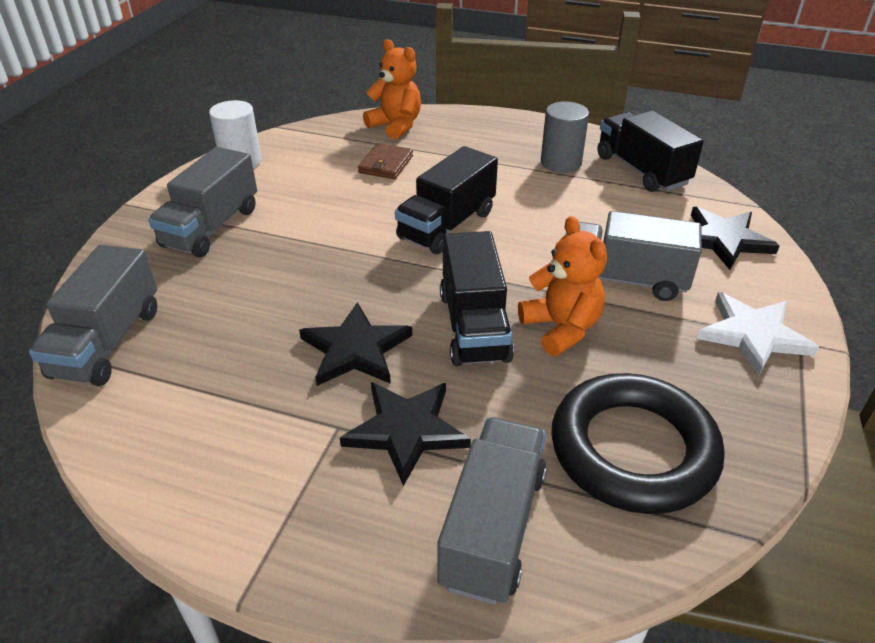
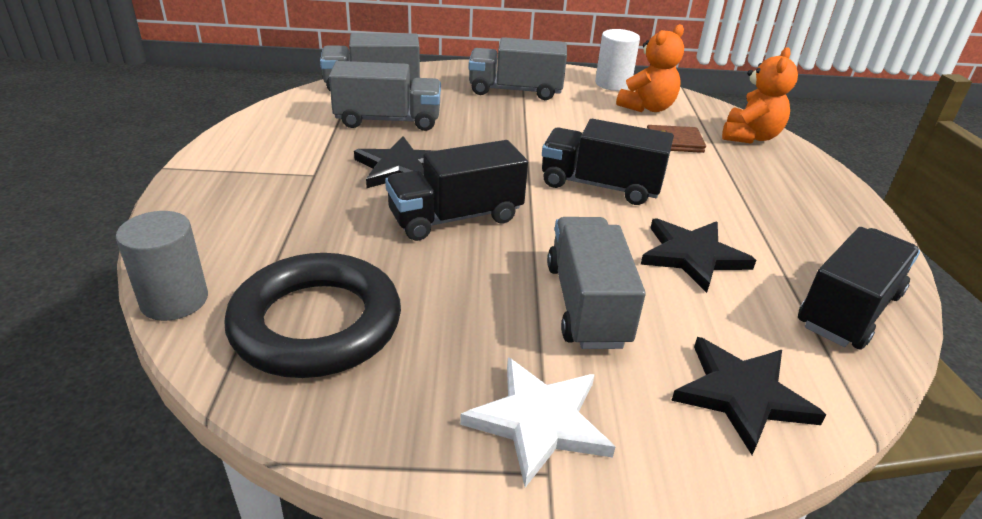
camera: 70 degrees right, 5 degrees down
black star [340,382,471,486] -> black star moved to [641,218,756,293]
grey truck [437,418,546,605] -> grey truck moved to [329,61,441,131]
orange teddy bear [518,216,607,356] -> orange teddy bear moved to [616,24,684,112]
grey cylinder [541,102,589,173] -> grey cylinder moved to [116,211,208,321]

